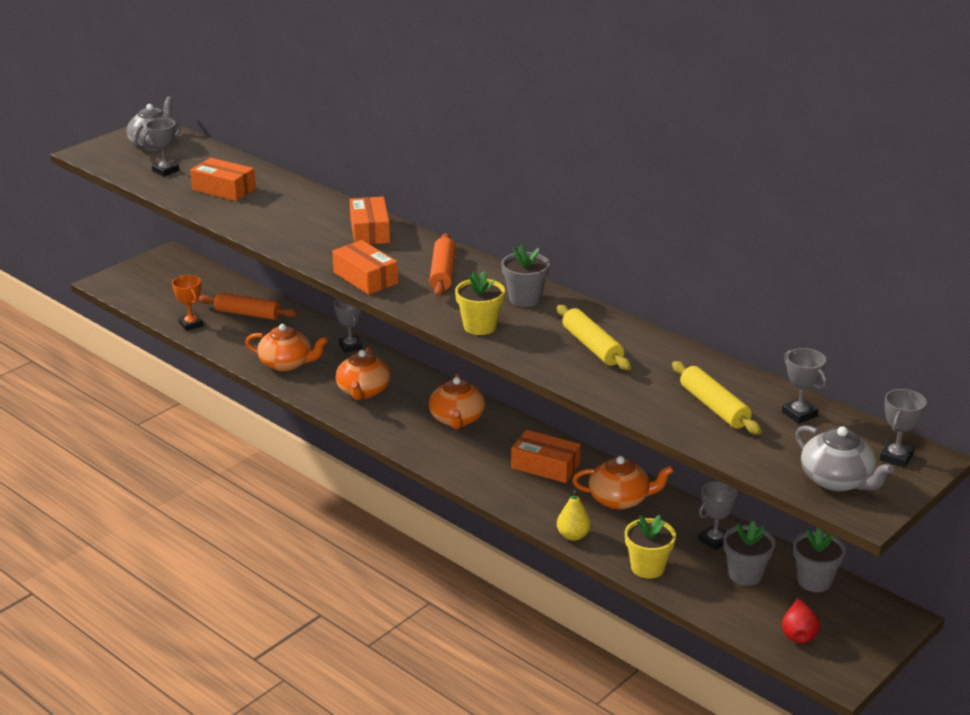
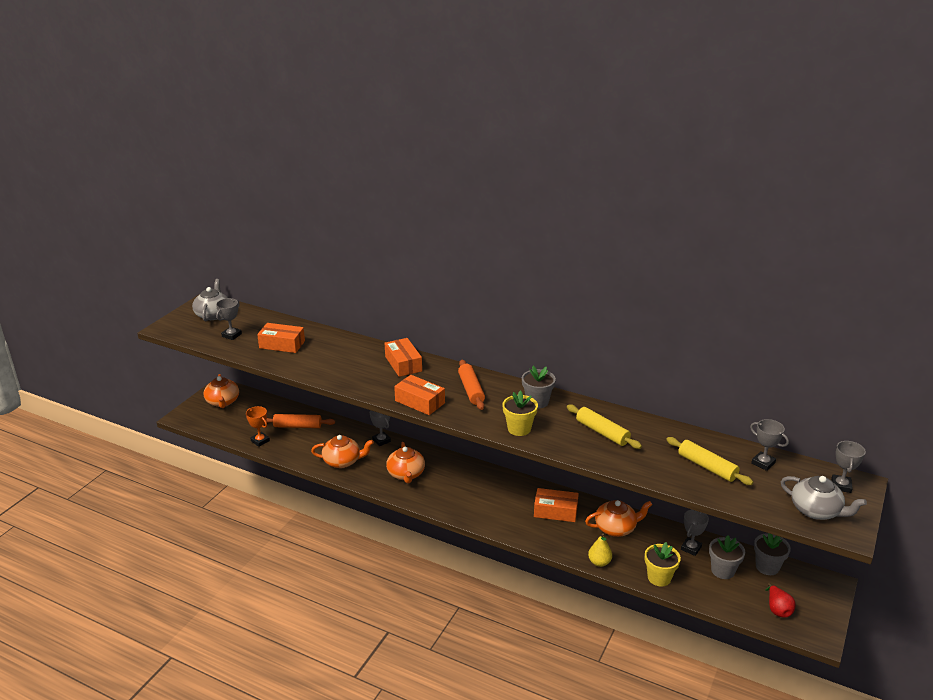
camera: 15 degrees left, 0 degrees up
orange teapot [429,373,485,429] -> orange teapot moved to [203,374,239,408]

